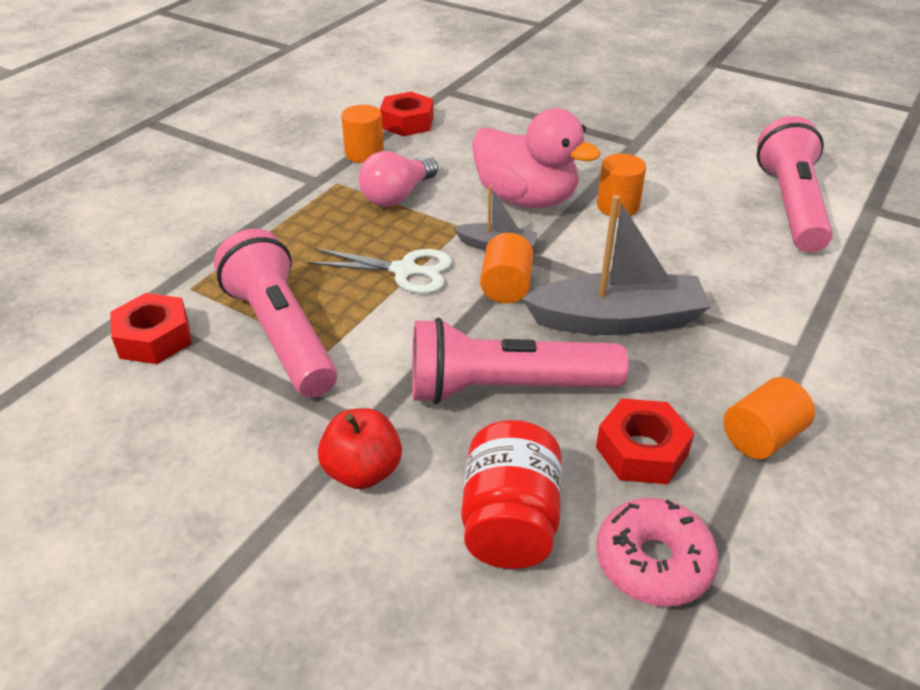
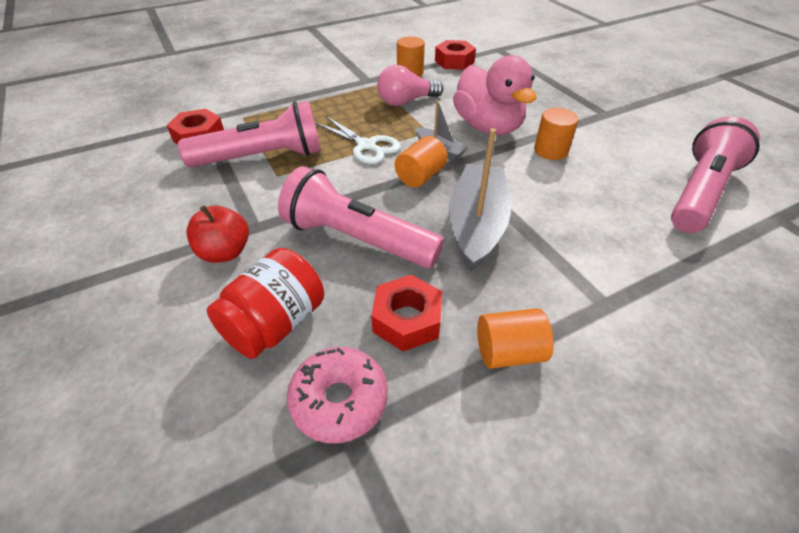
camera: 30 degrees right, 5 degrees up
pink flashlight [214,229,337,398] -> pink flashlight turned 75 degrees clockwise [178,101,321,168]
grey boat [522,195,711,335] -> grey boat turned 105 degrees counterclockwise [449,128,511,271]

